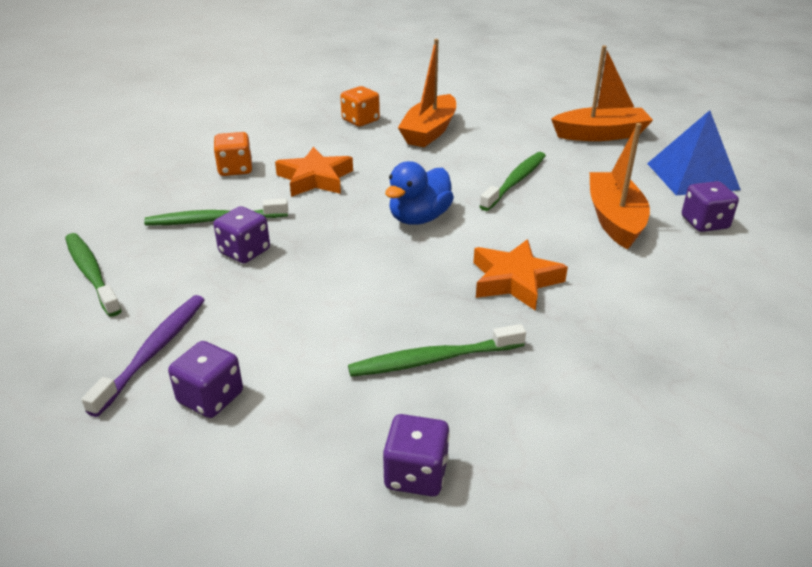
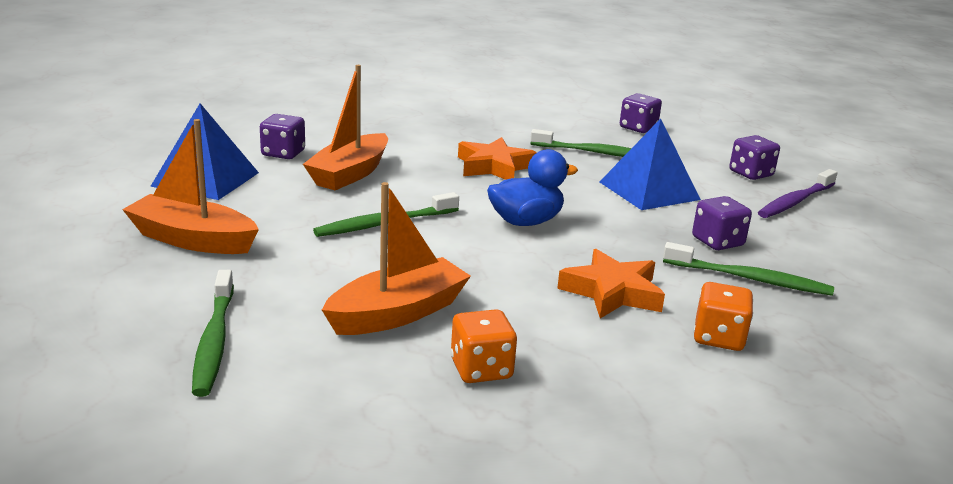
camera: 155 degrees left, 10 degrees down
green toothbrush [65,233,122,317] -> green toothbrush moved to [192,270,234,397]
none -> blue pyramid [600,118,701,210]

